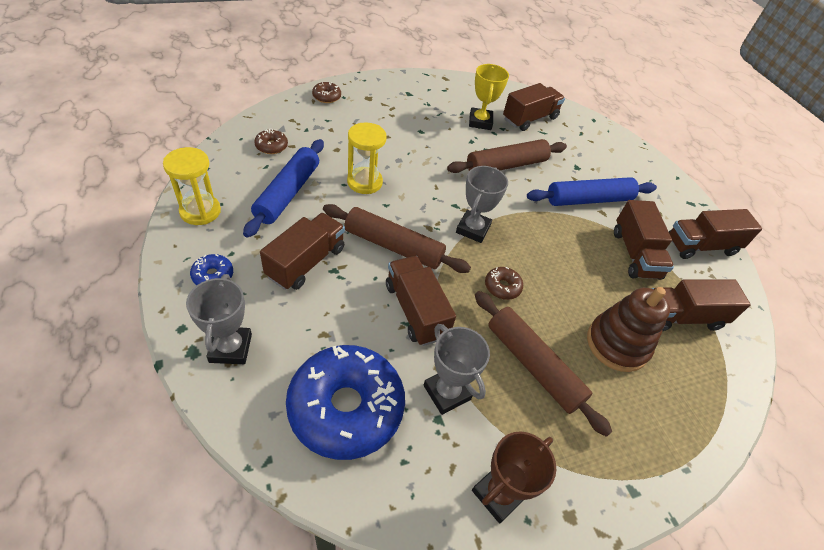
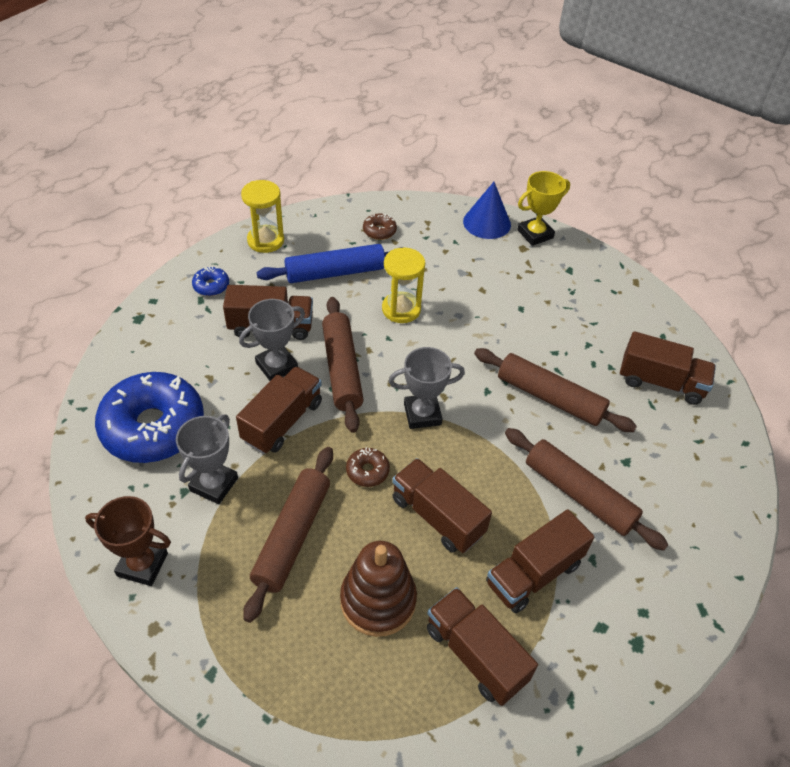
camera: 60 degrees right, 0 degrees up
grey trophy [186,274,252,364] -> grey trophy moved to [239,299,305,381]
brown donut [312,82,341,103] -> blue cone [463,182,511,239]
yellow trophy [469,64,509,130] -> yellow trophy moved to [517,171,570,246]
blue rolling pin [527,177,657,206] -> brown rolling pin [505,428,668,551]
brown truck [669,209,762,259] -> brown truck moved to [392,458,492,553]

